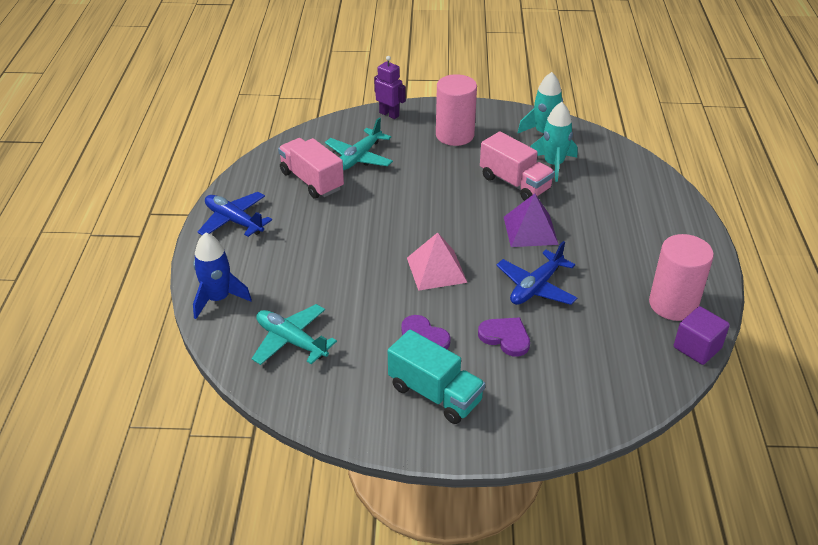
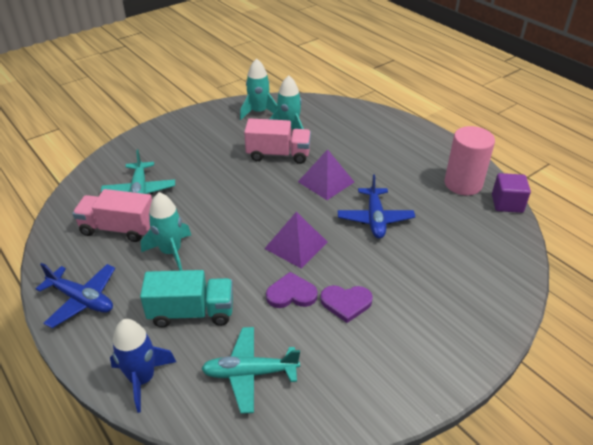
camera: 40 degrees left, 0 degrees up
blue plane [198,192,272,237] -> blue plane turned 150 degrees counterclockwise [36,263,115,328]
purple robot [374,56,406,119] -> none
turquoise truck [388,329,485,424] -> turquoise truck moved to [140,270,233,327]
pink pyramid [407,232,467,291] -> purple pyramid [264,212,328,268]
pink cylinder [436,74,477,146] -> none
purple heart [478,317,530,357] -> purple heart moved to [266,272,318,308]
none -> turquoise rocket [141,192,191,271]

